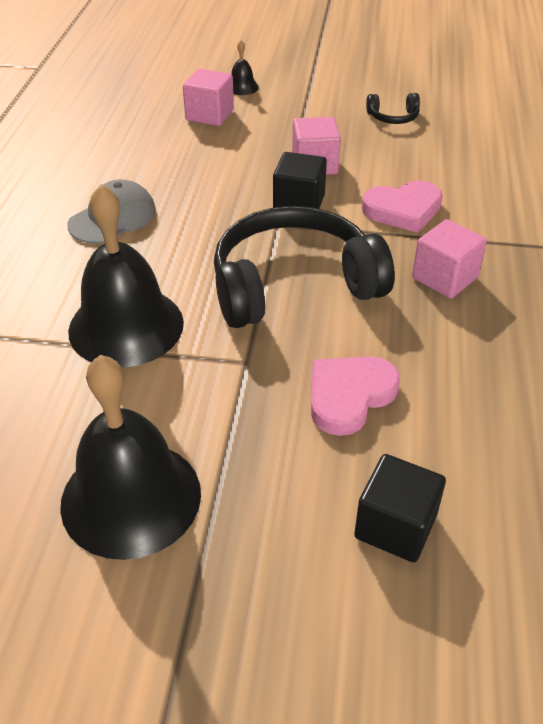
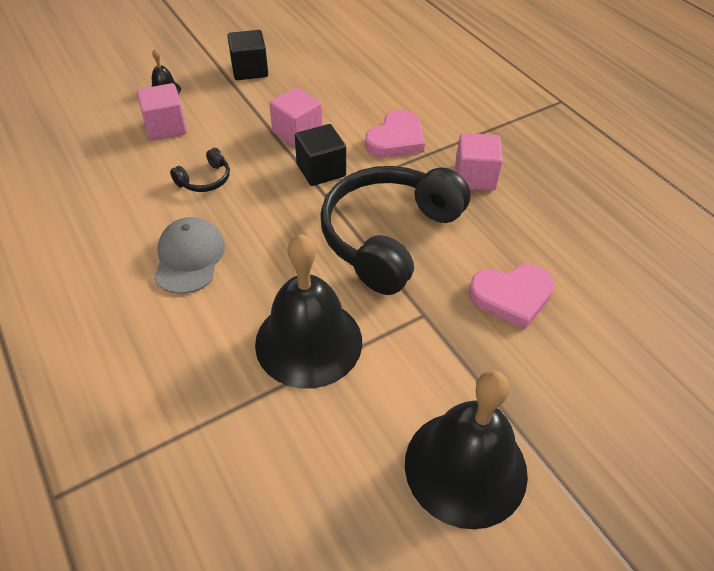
camera: 40 degrees left, 5 degrees up
pink heart [311,356,400,436] -> pink heart turned 105 degrees counterclockwise [469,264,555,329]
black cube [354,454,446,562] -> black cube moved to [227,30,268,80]
black headphones [366,93,420,124] -> black headphones moved to [170,148,230,192]

